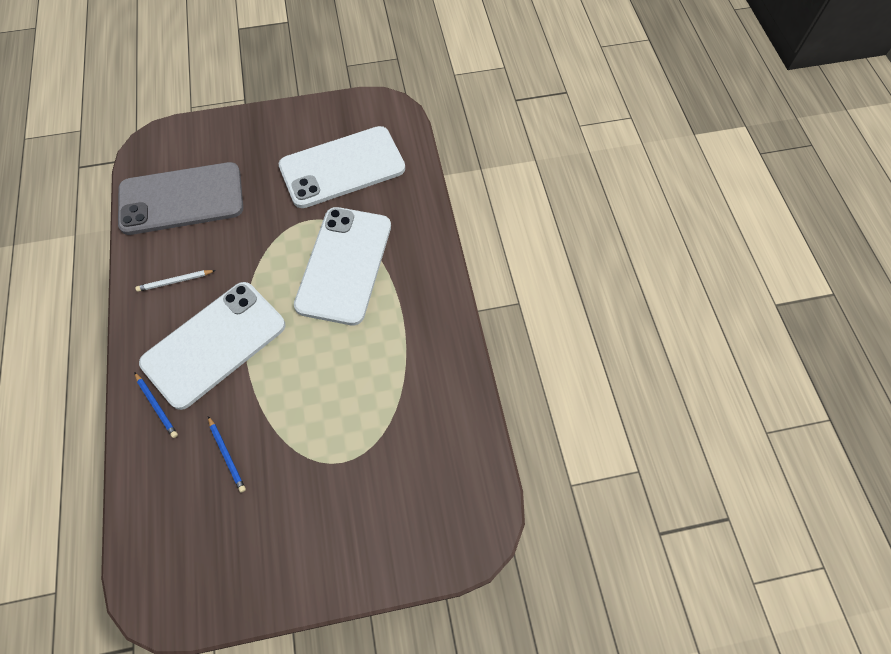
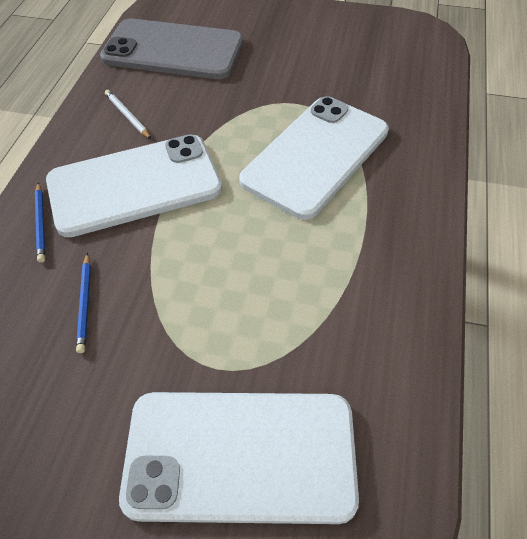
camera: 25 degrees right, 10 degrees down
white pencil [135,270,216,292] -> white pencil turned 45 degrees clockwise [105,90,151,139]
white phone [278,126,405,208] -> white phone moved to [119,392,359,524]

